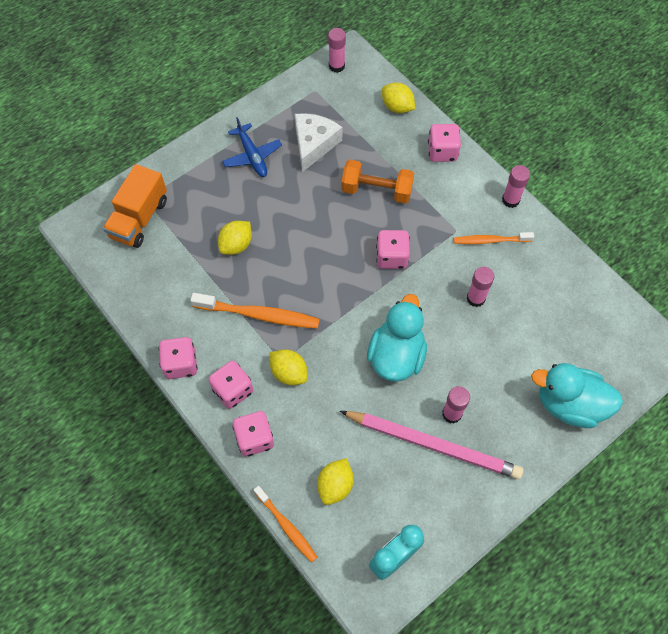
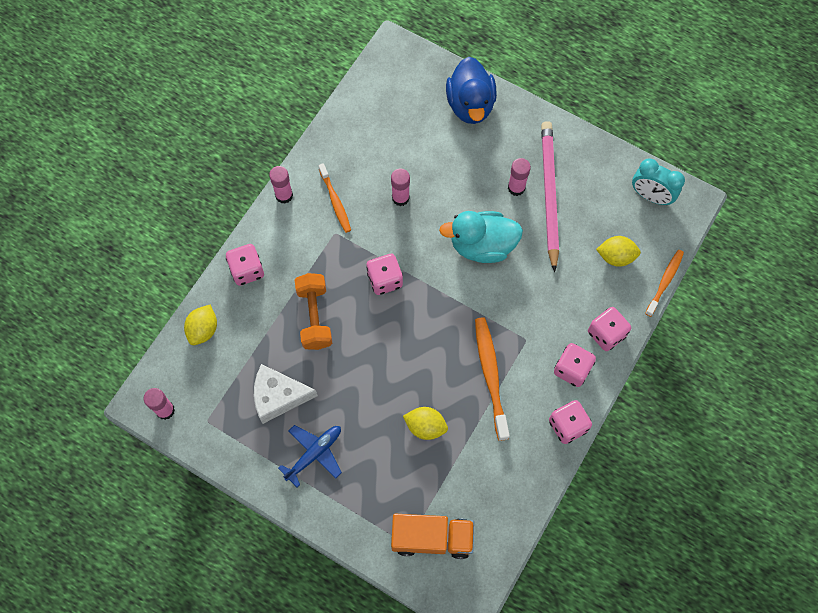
camera: 110 degrees left, 5 degrees up
yellow lemon [270,350,308,385] -> none
turquoise duck [531,363,623,428] -> blue duck [446,57,497,124]

